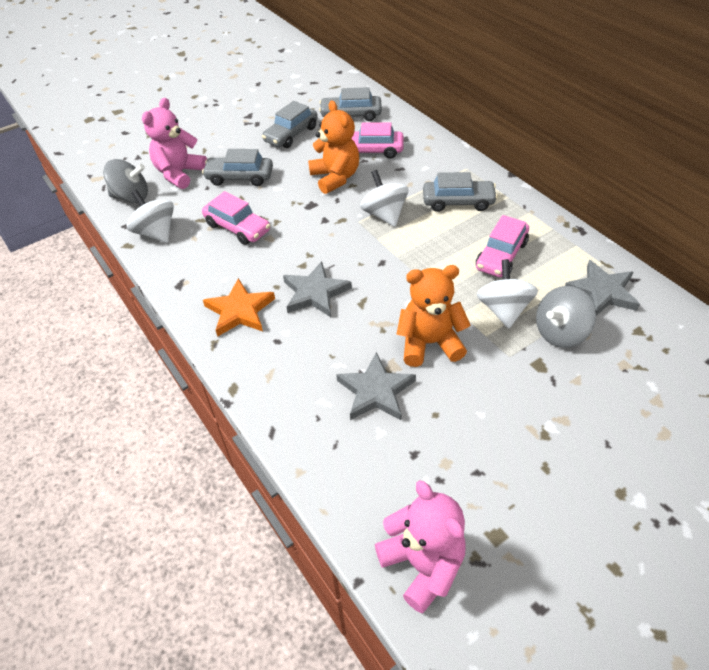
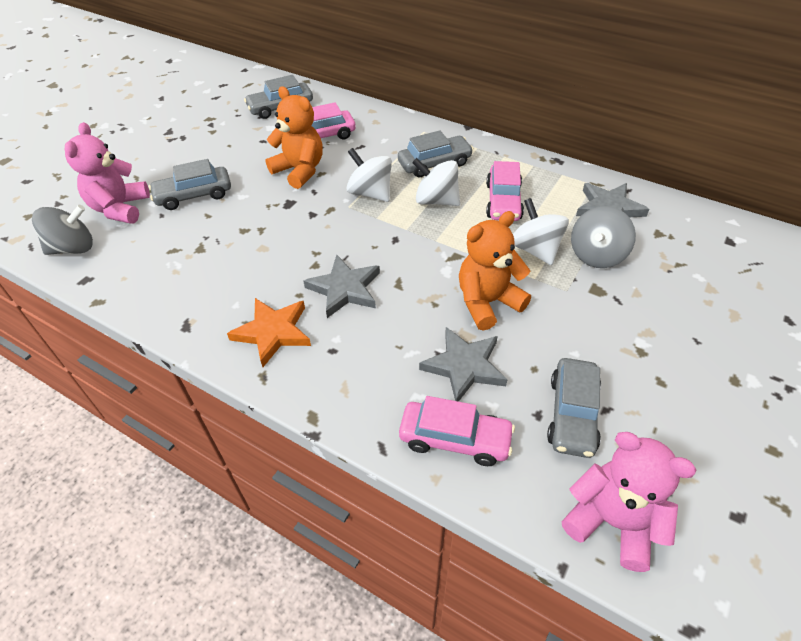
camera: 25 degrees left, 0 degrees up
white spinning top [127,190,174,243] -> white spinning top moved to [412,158,460,206]
pink car [202,191,270,245] -> pink car moved to [399,396,515,466]
grey car [262,101,318,148] -> grey car moved to [547,358,601,458]

